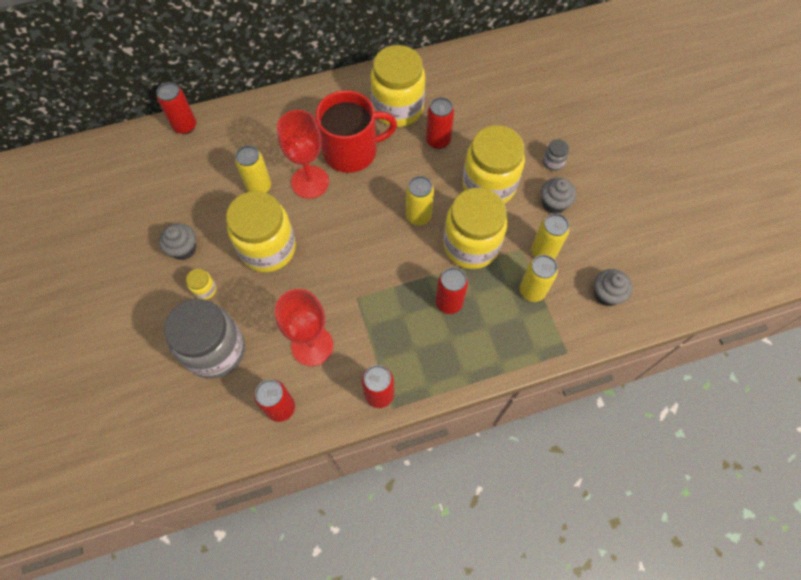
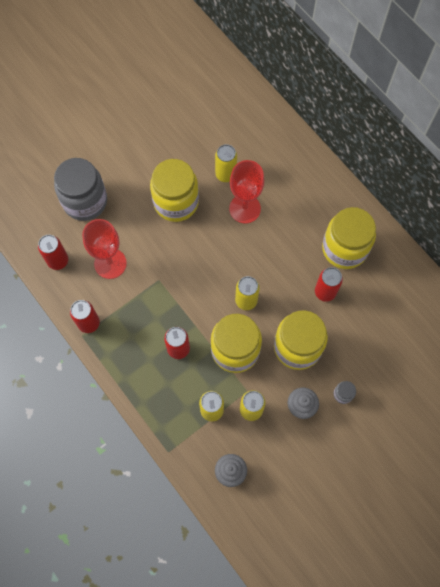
camera: 70 degrees right, 5 degrees up
red can [156,82,196,134] -> none
grey cupcake [159,223,196,260] -> none
yellow jar [186,269,216,300] -> none
red mug [315,90,397,173] -> none

